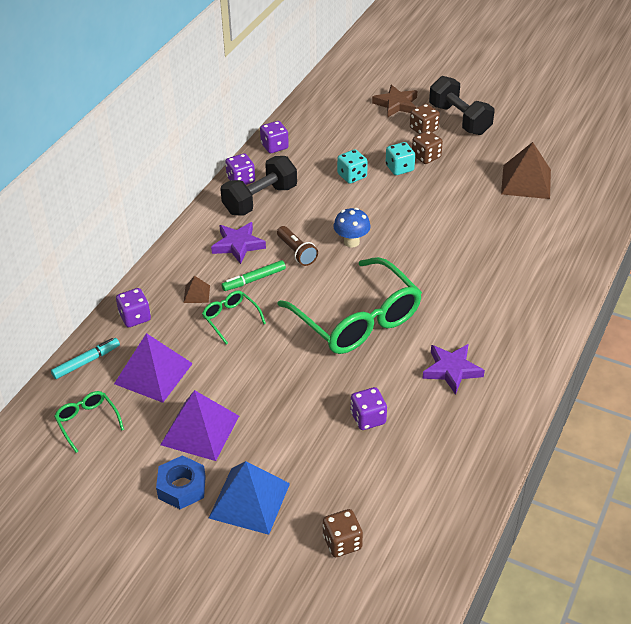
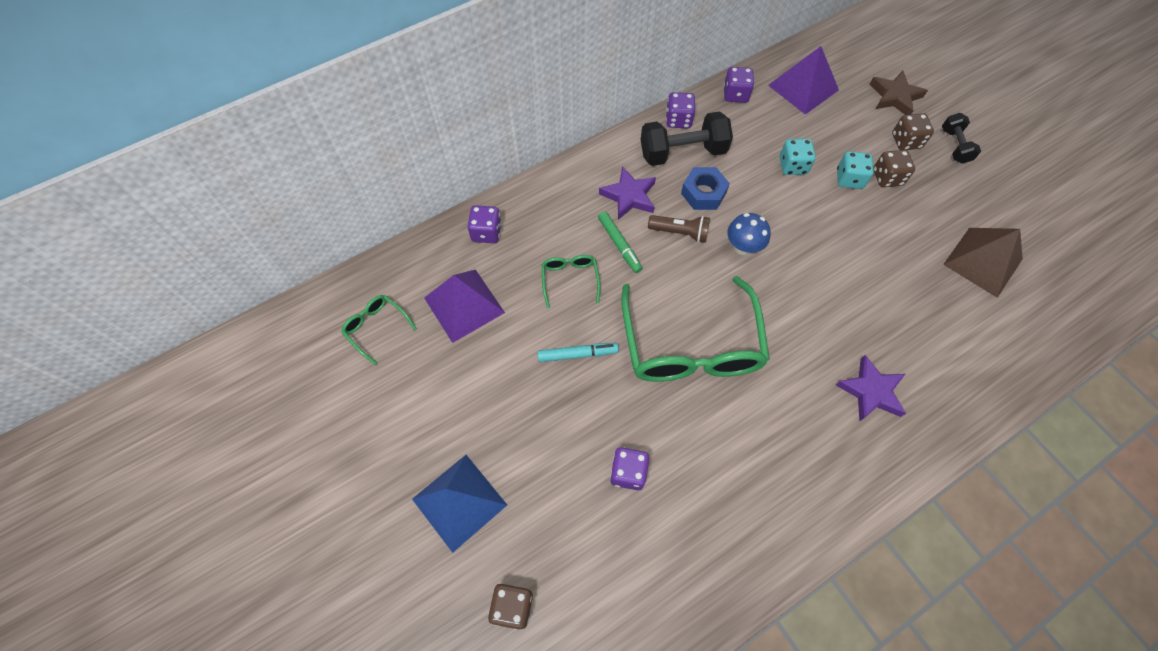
camera: 30 degrees right, 20 degrees up
turquoise marker [51,338,120,379] -> turquoise marker moved to [537,343,619,362]
green glasses [54,391,124,453] -> green glasses turned 45 degrees counterclockwise [341,295,417,365]
blue nut [156,455,206,509] -> blue nut moved to [681,167,730,210]
purple pyramid [160,390,239,461] -> purple pyramid moved to [768,46,839,115]
brown pyramid [184,276,210,303] -> none
green marker [221,260,286,291] -> green marker turned 120 degrees counterclockwise [598,212,643,273]
brown flashlight [277,226,318,266] -> brown flashlight turned 75 degrees counterclockwise [648,215,710,243]
purple star [422,344,485,395] -> purple star moved to [836,355,906,422]
black dumbbell [429,76,494,135] -> black dumbbell [942,113,981,164], size x0.57

